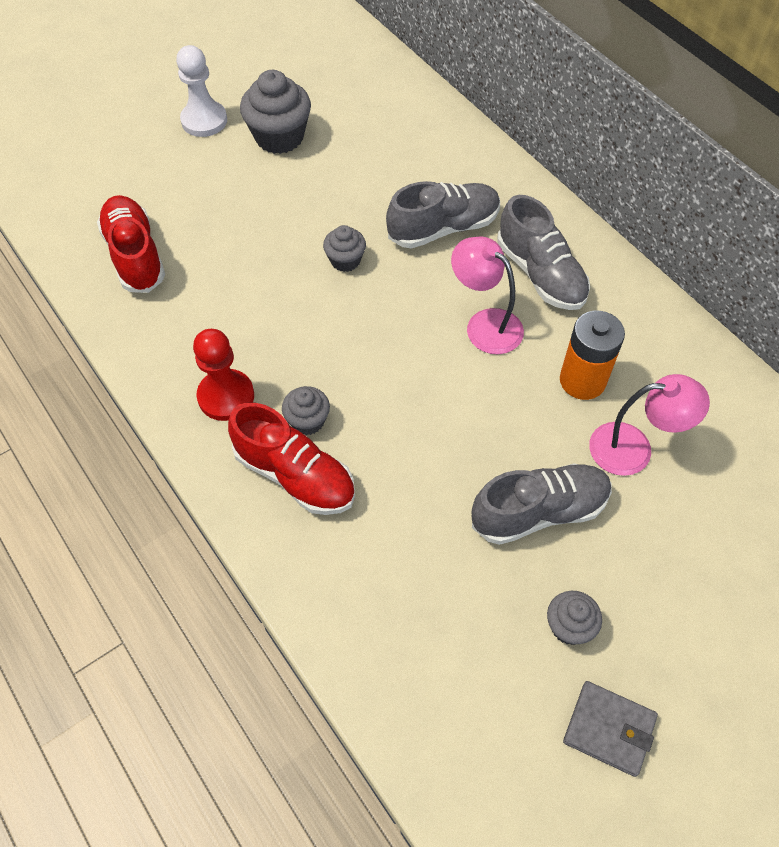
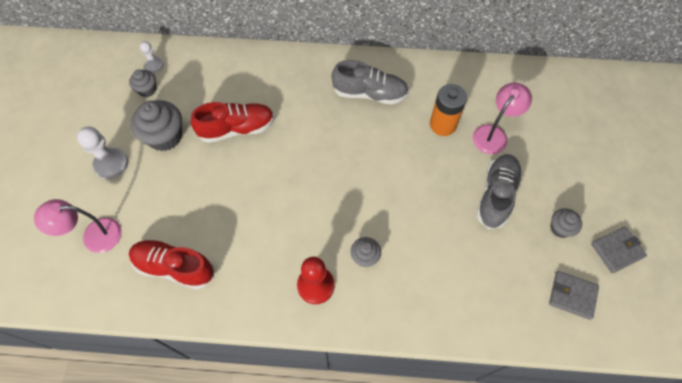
camera: 50 degrees left, 5 degrees up
red shoe [228,403,355,515] -> red shoe moved to [191,102,274,143]
grey cupcake [323,225,366,272] -> grey cupcake moved to [129,69,156,97]
grey shoe [386,181,500,248] -> none
pink lamp [451,237,524,354] -> pink lamp moved to [34,199,122,253]
none -> white pawn [140,41,164,73]
none -> grey wallet [549,271,599,320]

